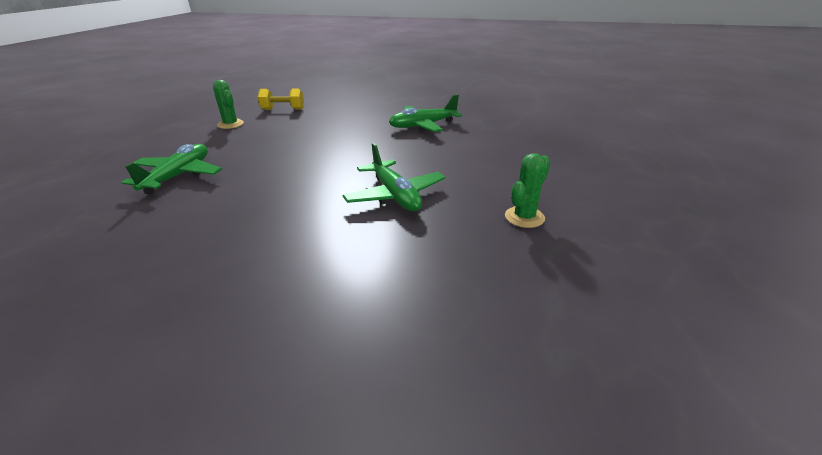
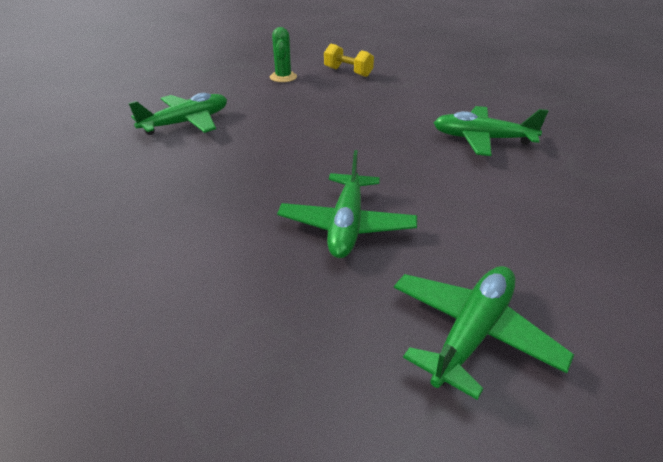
camera: 35 degrees right, 5 degrees up
green cactus [505,153,550,228] -> green plane [394,266,574,400]

